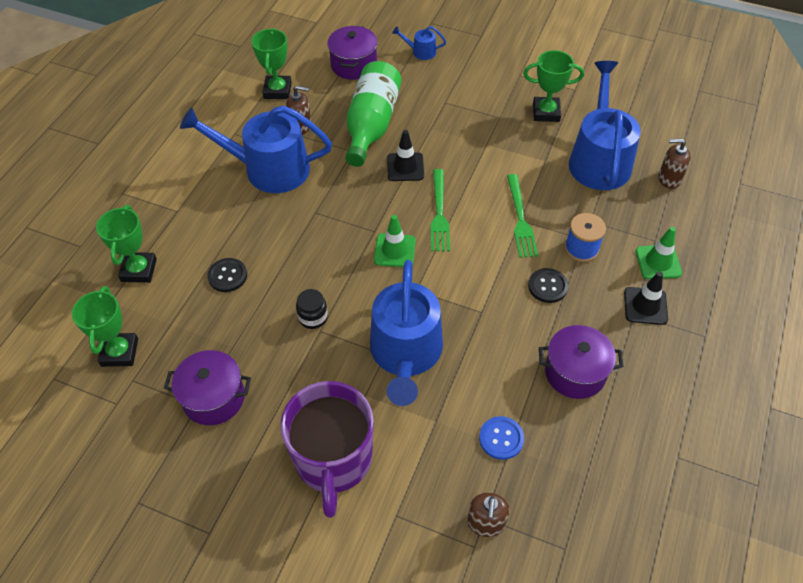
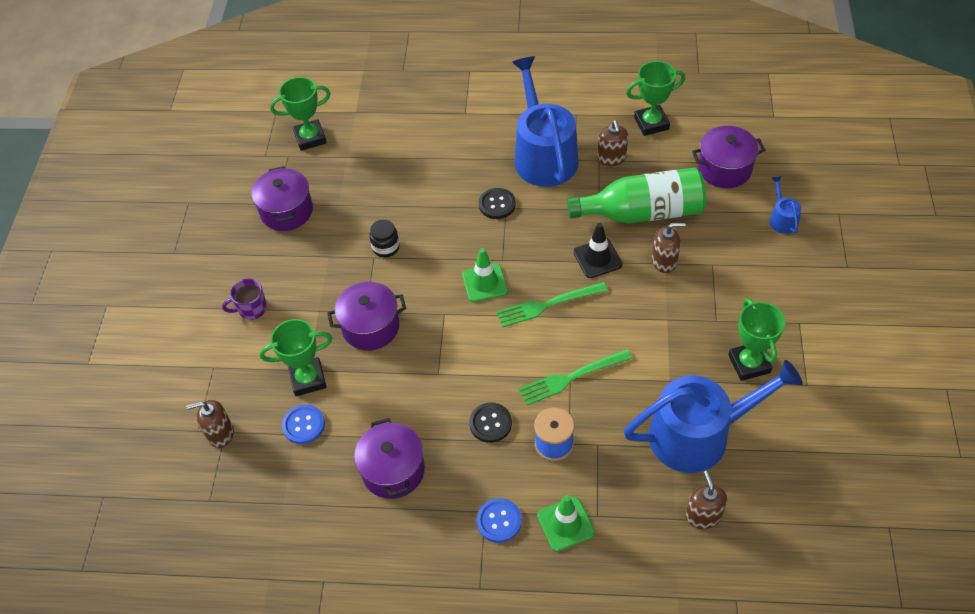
camera: 75 degrees right, 0 degrees up
green trophy [96,205,157,283] -> green trophy moved to [260,319,332,396]
black button [207,258,247,292] -> black button moved to [479,188,516,219]
purple mug [280,381,374,518] -> purple mug [222,278,267,320], size x0.42
blue watering can [370,260,443,406] -> purple pot [327,282,406,350]
black traffic cone [624,271,668,325] -> blue button [476,498,522,543]
none -> brown soap dispenser [652,223,686,273]

